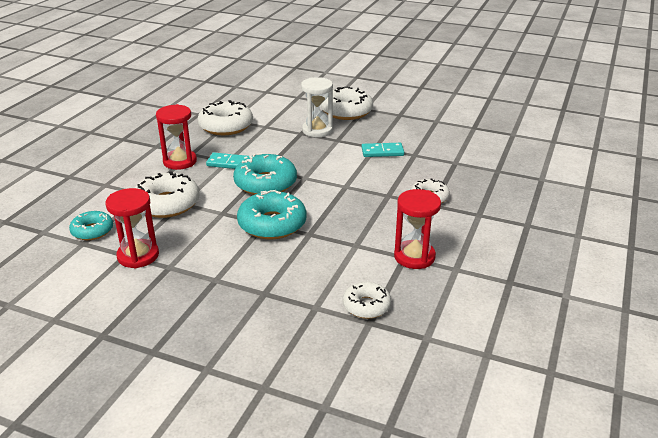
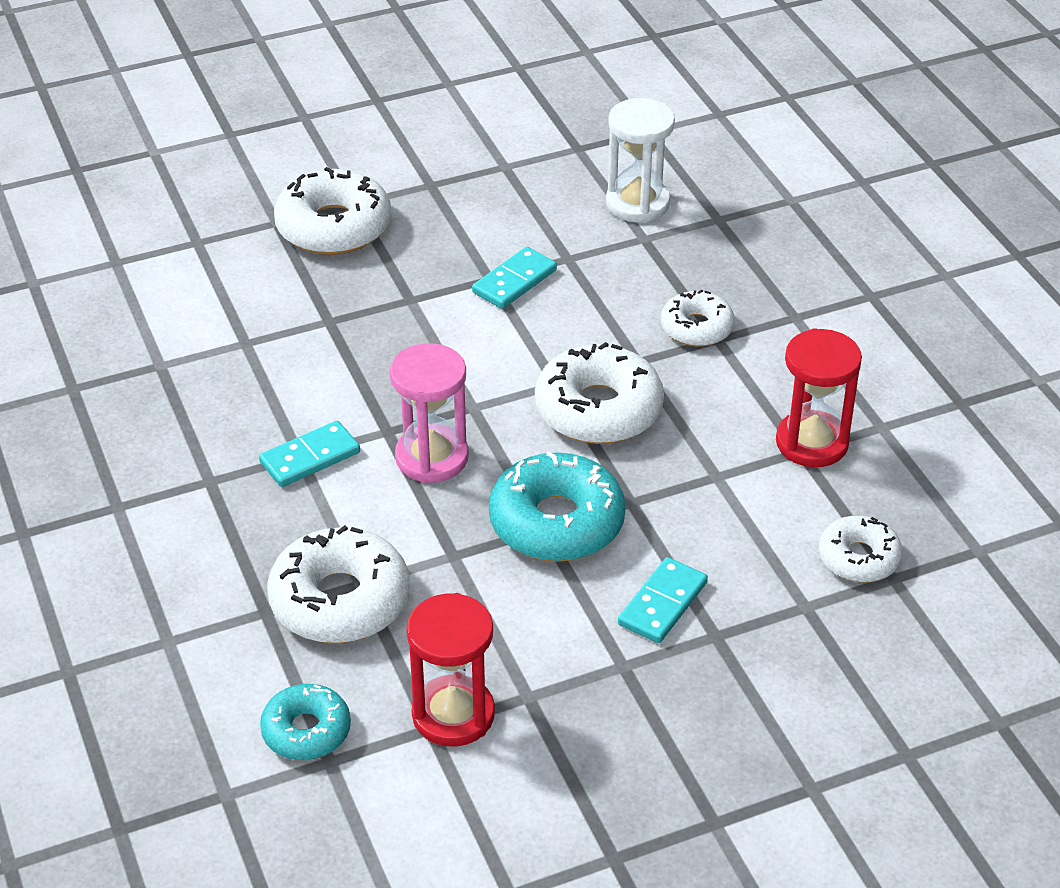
camera: 45 degrees left, 10 degrees up
red hourglass [156,104,197,170] -> none
white donut [198,100,253,135] -> white donut moved to [535,342,664,444]
turquoise donut [233,153,297,195] -> pink hourglass [390,343,469,483]
white hourglass [301,77,333,137] -> white hourglass moved to [606,98,675,223]
none -> turquoise domino [618,557,708,643]

